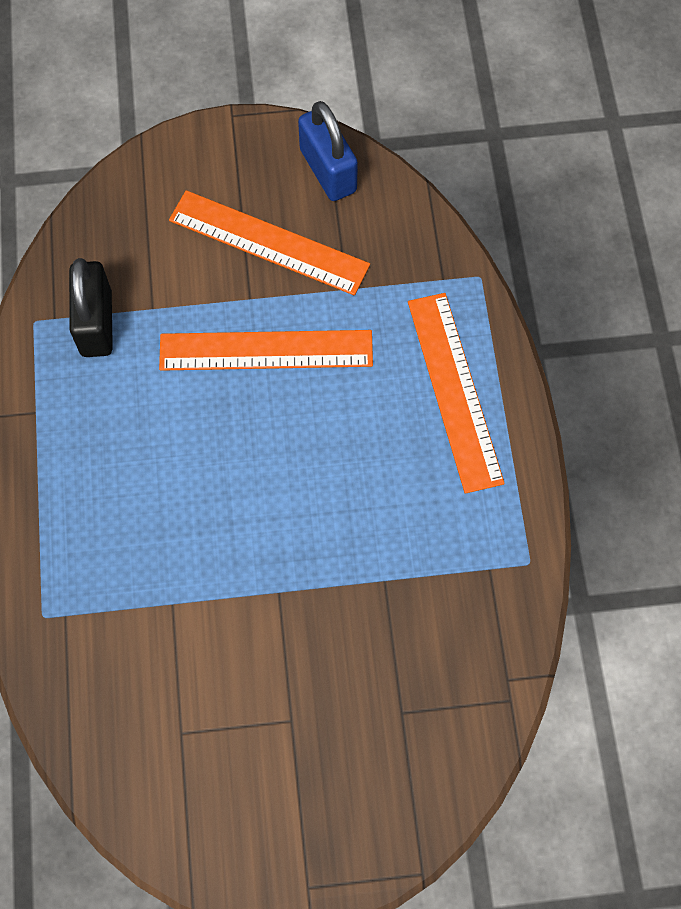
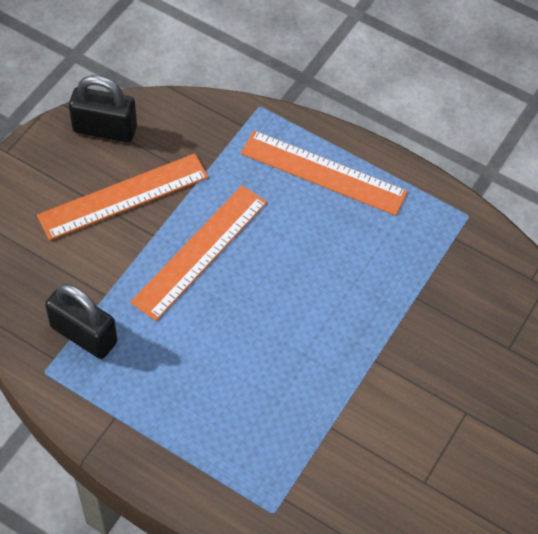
camera: 55 degrees left, 10 degrees down
blue padlock [298,101,358,201] -> black padlock [69,75,137,142]

